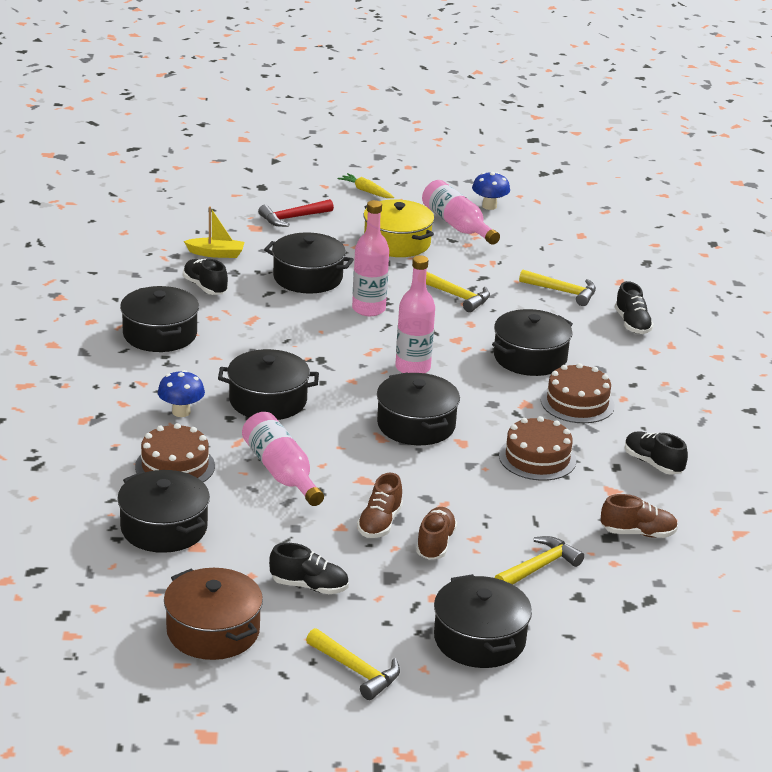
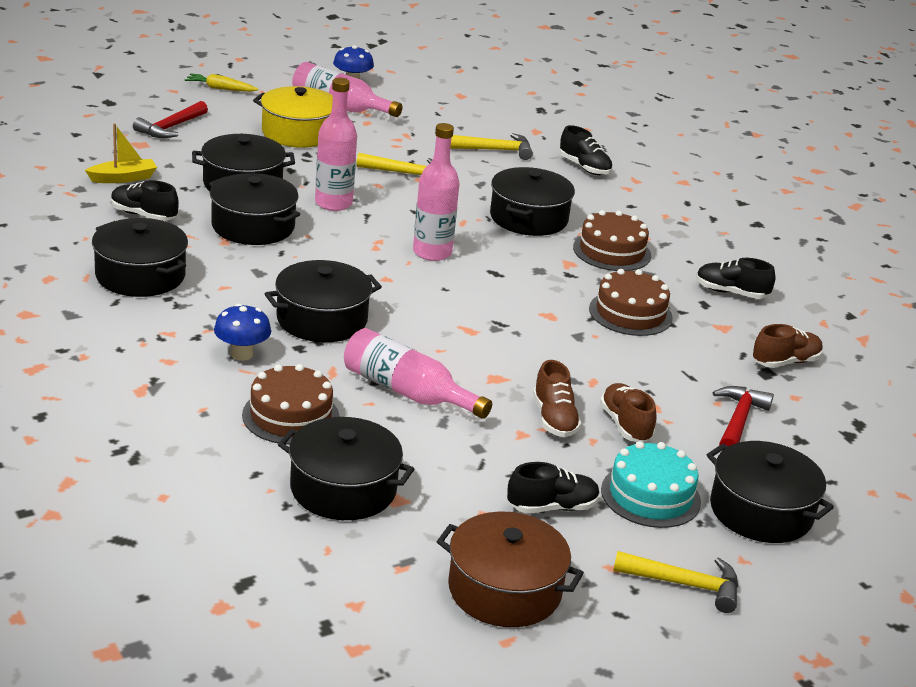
camera: 30 degrees left, 0 degrees up
black pot [377,372,460,445] -> black pot moved to [209,173,300,245]
yellow hammer [494,536,584,585] -> red hammer [713,386,774,451]
none -> turquoise cake [601,441,701,528]

